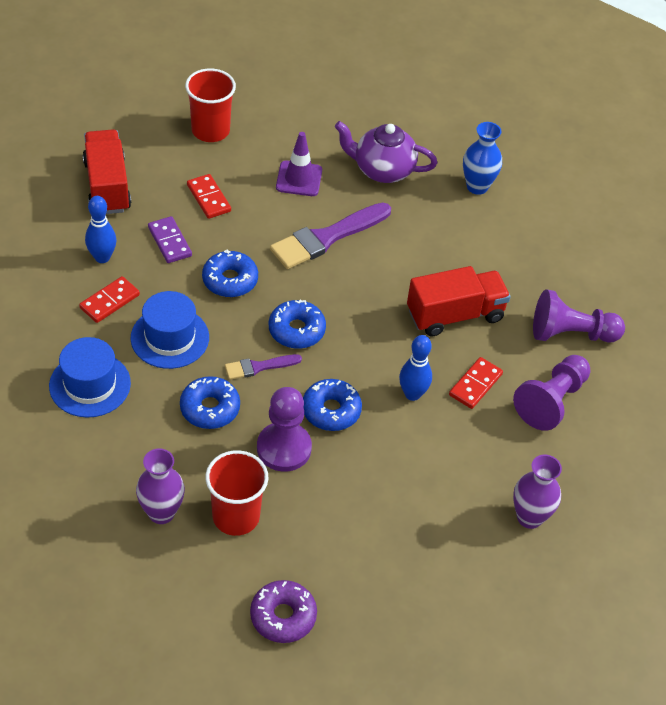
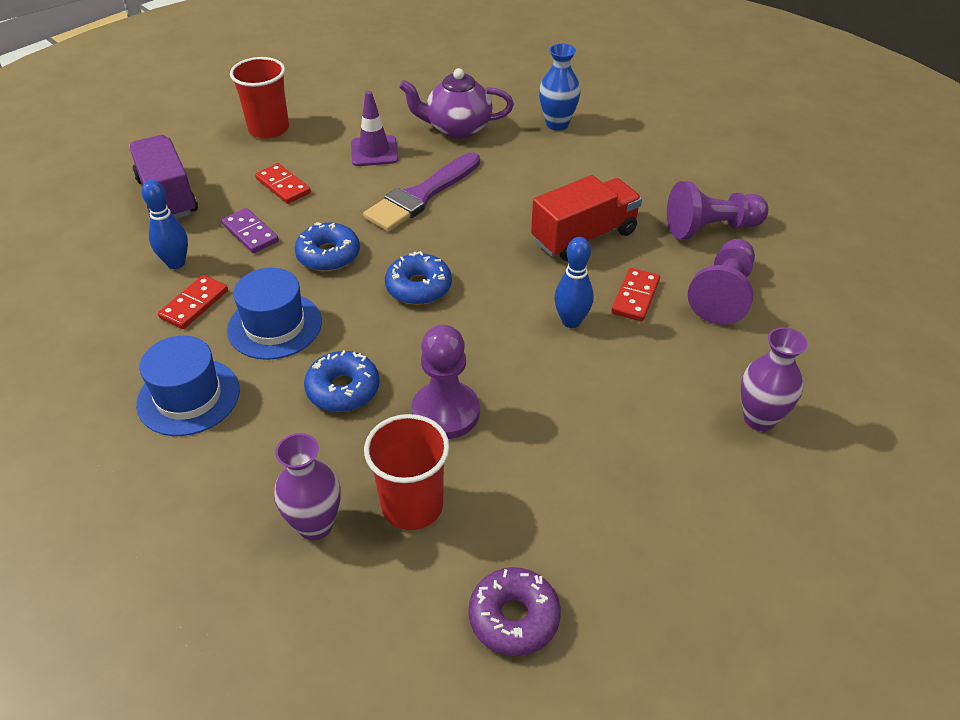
camera: 10 degrees left, 5 degrees down
red truck [83,130,131,214] -> purple truck [129,135,198,219]
purple brush [225,354,302,380] -> none
blue donut [303,379,362,431] -> none

